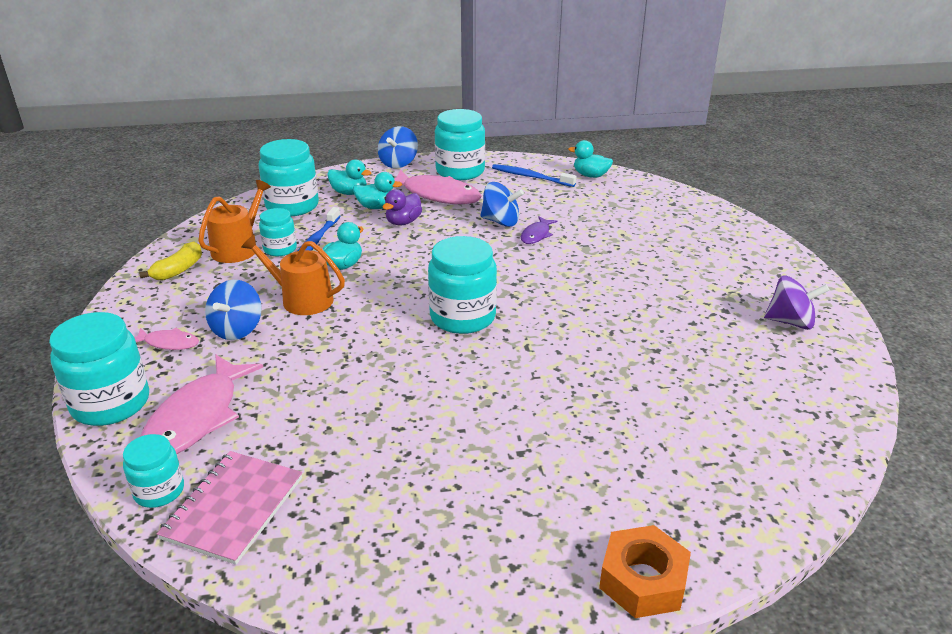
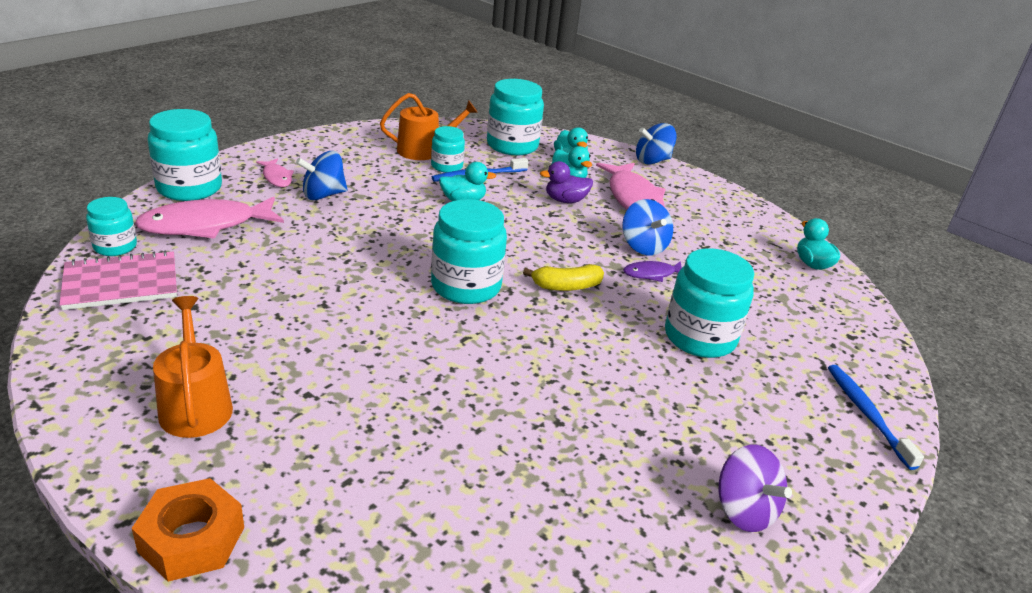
camera: 45 degrees right, 0 degrees up
yellow banana [139,241,202,281] -> yellow banana moved to [523,264,604,291]
orange watering can [241,235,345,315] -> orange watering can moved to [153,296,233,438]
turquoise jar [435,109,485,180] -> turquoise jar moved to [665,248,755,358]
blue toothbrush [492,164,577,187] -> blue toothbrush moved to [828,365,924,470]

